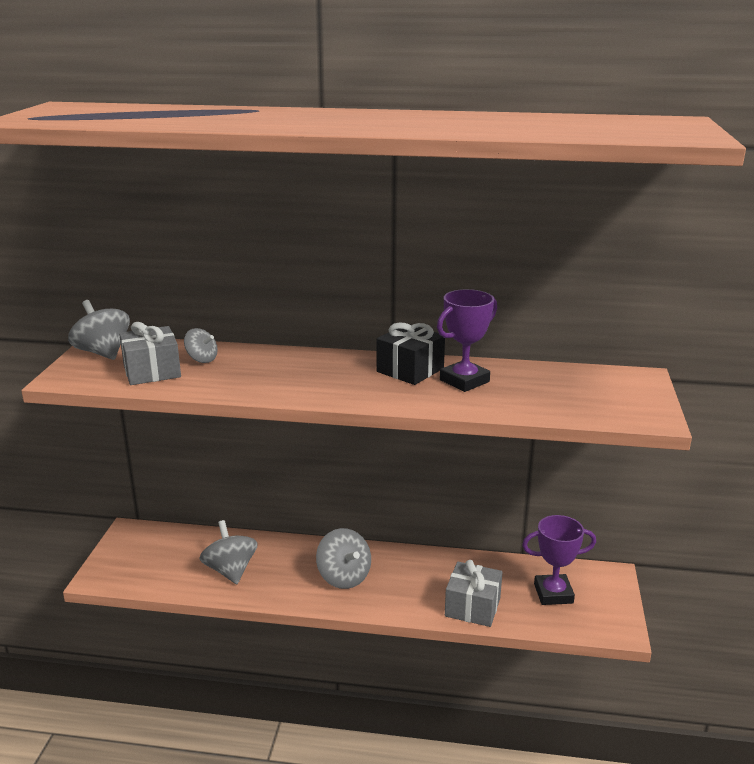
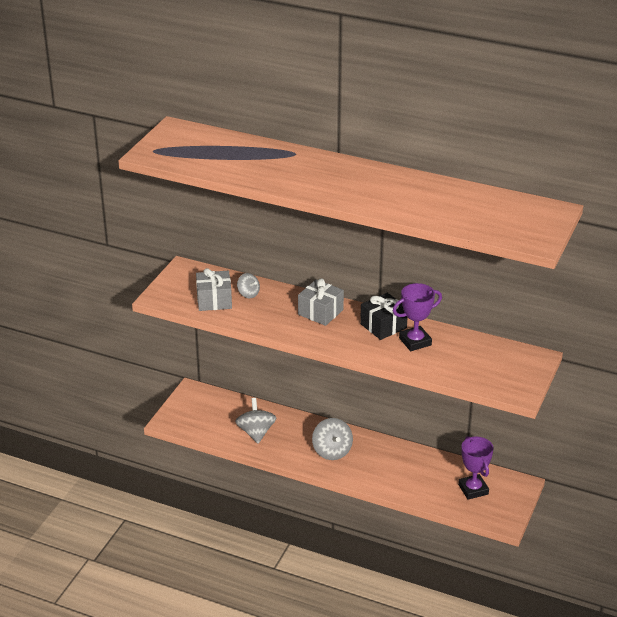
camera: 15 degrees right, 10 degrees up
grey spinning top [68,300,130,360] -> none
grey gift [445,560,502,627] -> grey gift moved to [298,278,344,326]
purple trophy [522,515,596,605] -> purple trophy turned 60 degrees clockwise [458,436,494,500]

